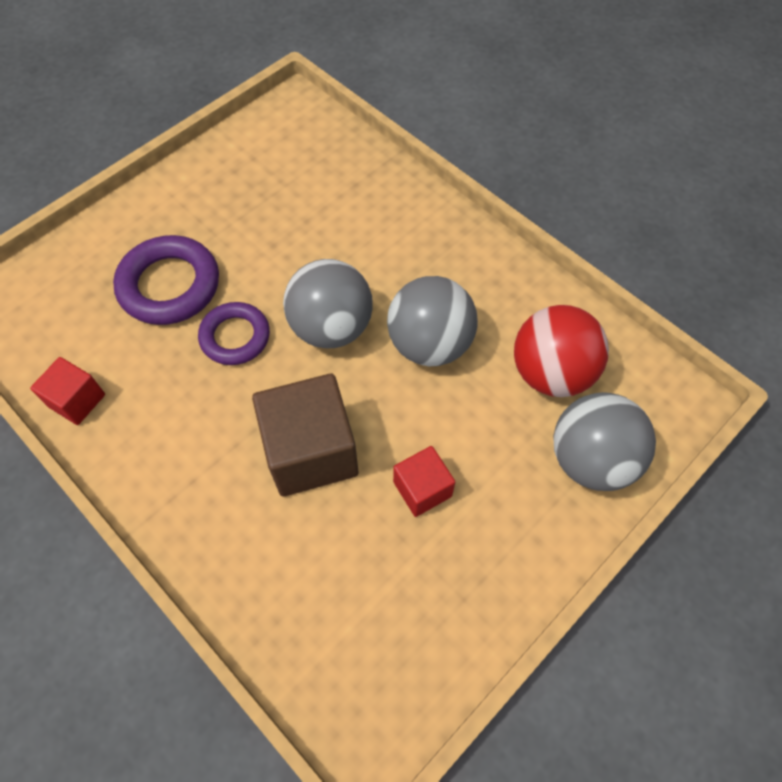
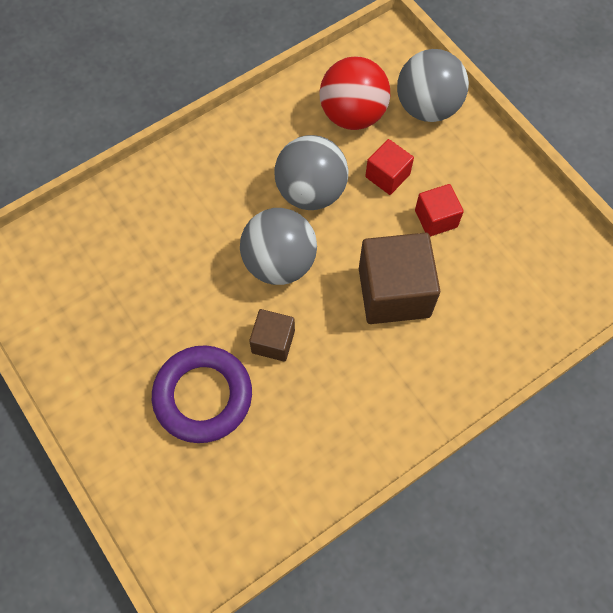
camera: 80 degrees left, 5 degrees up
red cube [30,357,105,425] -> red cube moved to [365,139,414,195]
purple ring [198,302,270,365] -> brown cube [249,309,295,362]

